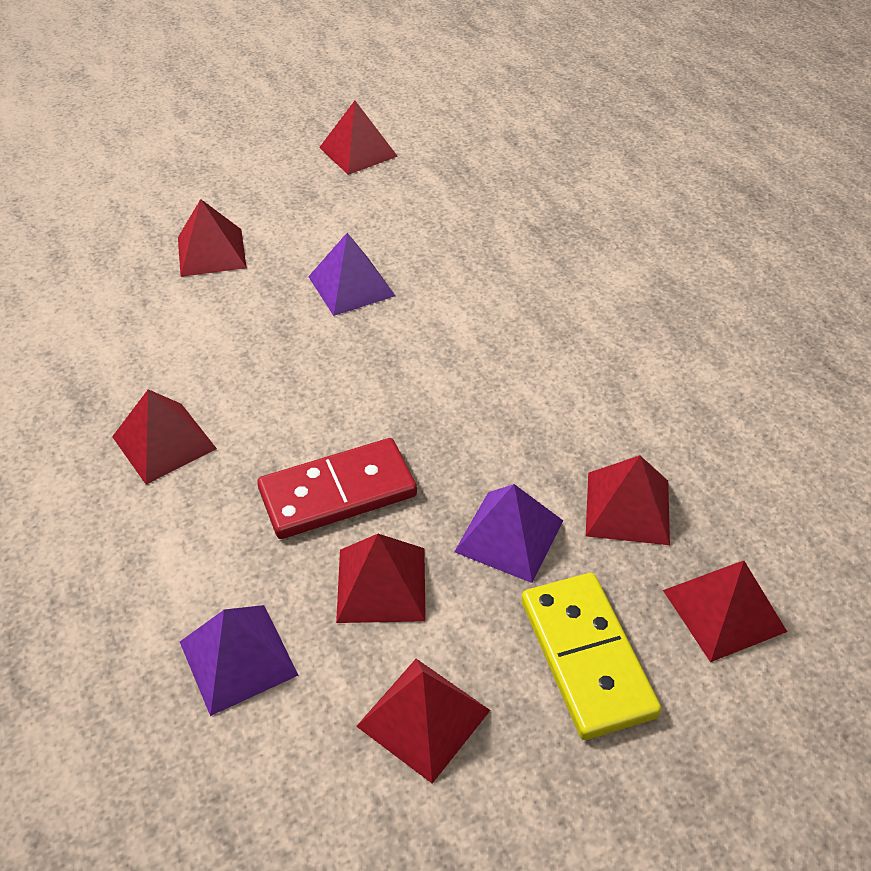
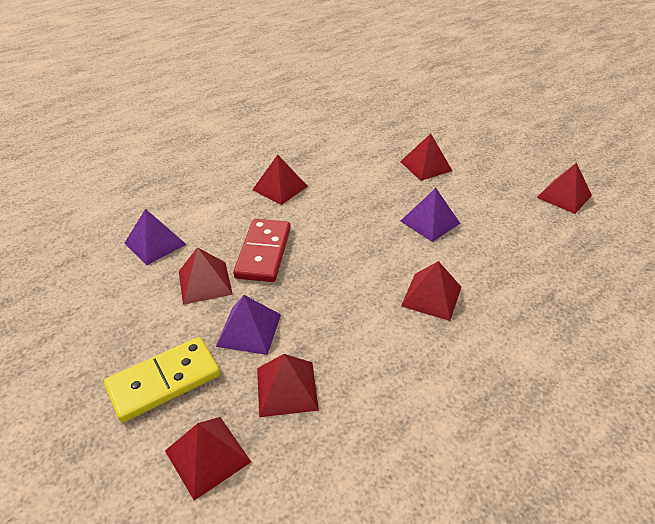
camera: 75 degrees right, 5 degrees down
red domino [257,438,417,539] -> red domino turned 45 degrees clockwise [233,219,291,282]
red pyramid [356,659,490,784] -> red pyramid moved to [401,261,461,321]

